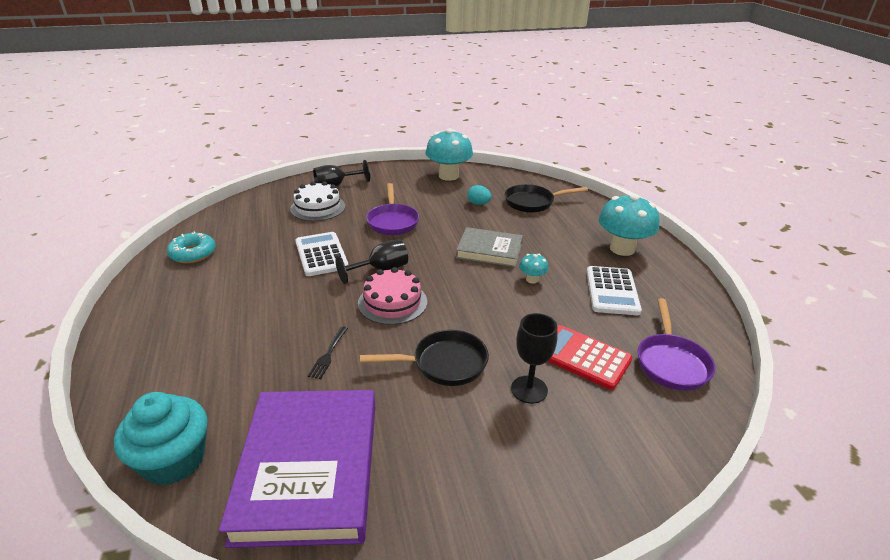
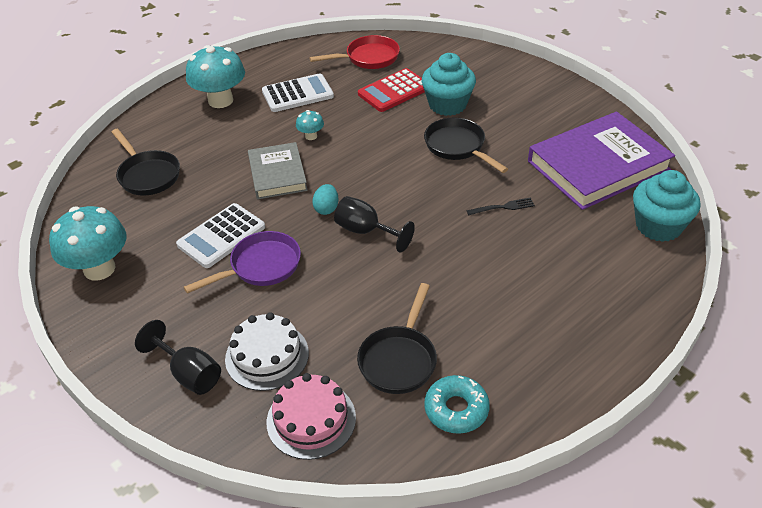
camera: 115 degrees left, 10 degrees up
white calculator [295,232,348,276] -> white calculator moved to [176,203,265,268]
pink cake [358,267,427,325] -> pink cake moved to [267,373,356,460]
turquoise egg [467,185,492,205] -> turquoise egg moved to [312,184,338,215]
black goblet [511,313,557,404] -> turquoise cupcake [422,53,476,116]
red calculator [548,325,632,390] -> red calculator turned 45 degrees clockwise [358,68,425,112]
purple pan [638,298,715,391] -> red pan [309,35,400,69]
none -> black pan [357,283,437,394]

